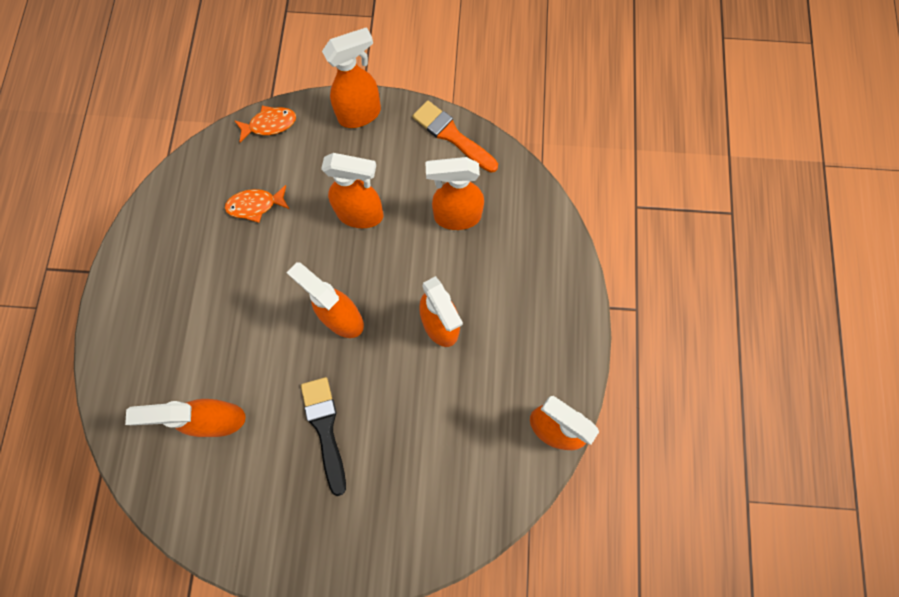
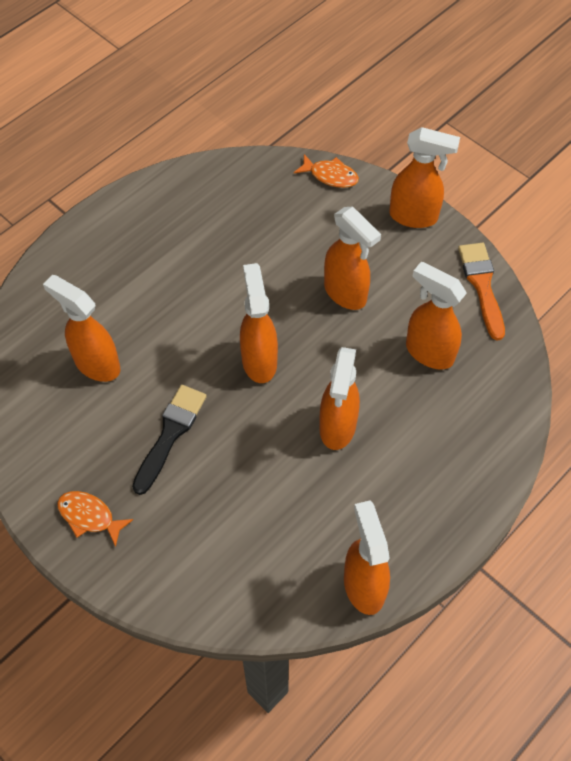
camera: 40 degrees right, 15 degrees down
orange fish [225,185,289,223] -> orange fish moved to [57,491,134,547]

